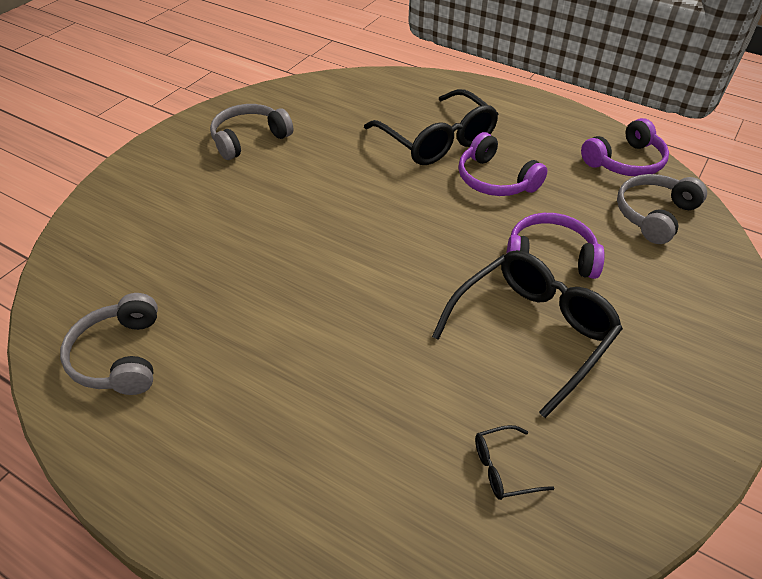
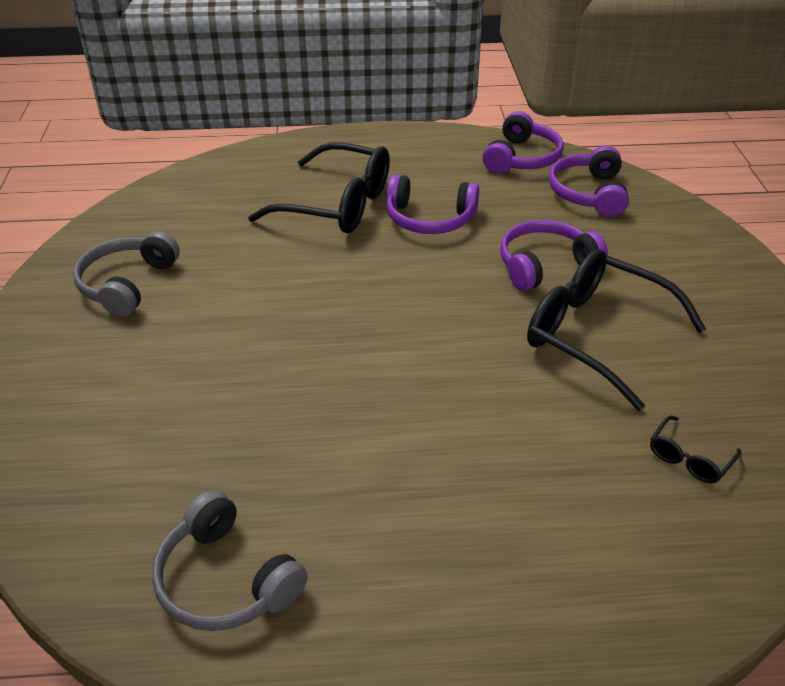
camera: 35 degrees left, 5 degrees down
black glasses [432,250,623,418] -> black glasses turned 60 degrees counterclockwise [527,249,706,411]
grey headphones [617,174,707,244] -> purple headphones [549,146,629,217]

